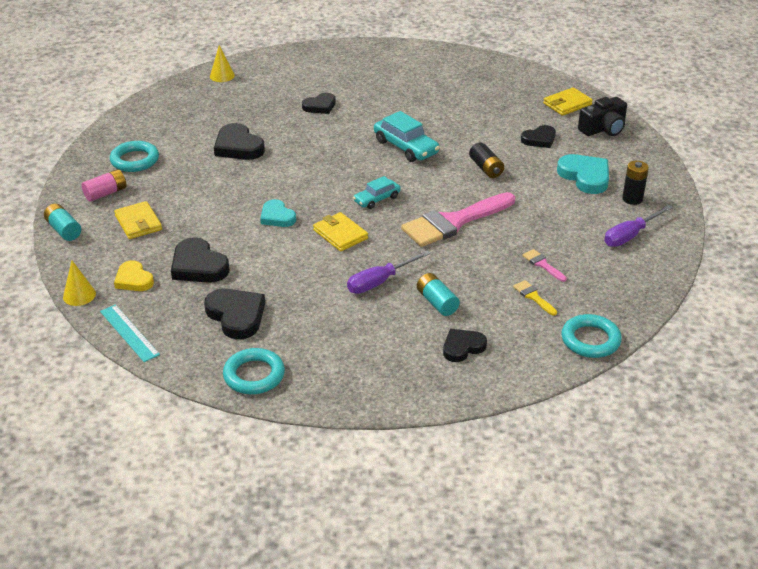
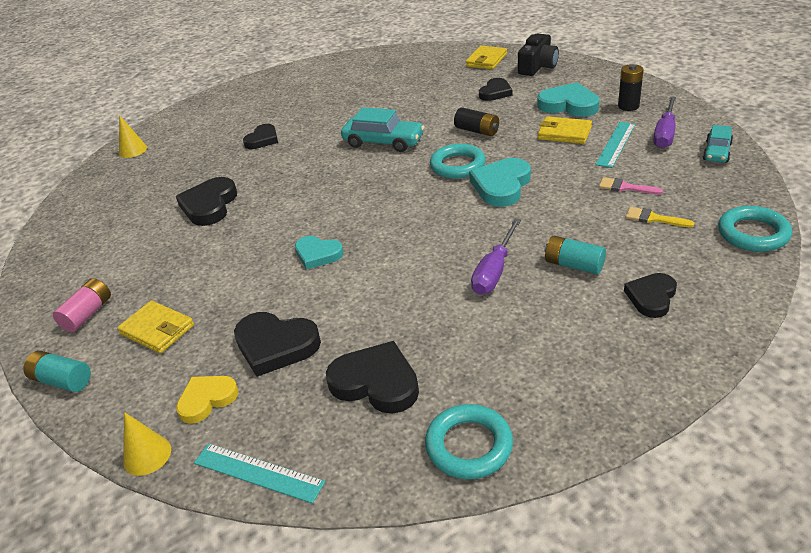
camera: 25 degrees left, 0 degrees up
turquoise ring [110,141,159,172] -> turquoise ring moved to [430,144,486,179]
yellow heart [114,260,154,291] -> yellow heart turned 120 degrees clockwise [176,376,239,424]
black heart [214,123,265,160] -> black heart turned 75 degrees clockwise [176,177,237,226]
yellow wallet [313,212,368,251] -> yellow wallet moved to [538,116,592,144]
turquoise car [353,176,401,209] -> turquoise car moved to [703,125,733,163]
pink brush [401,192,515,247] -> turquoise heart [469,158,531,207]
none -> turquoise ruler [595,122,636,168]

